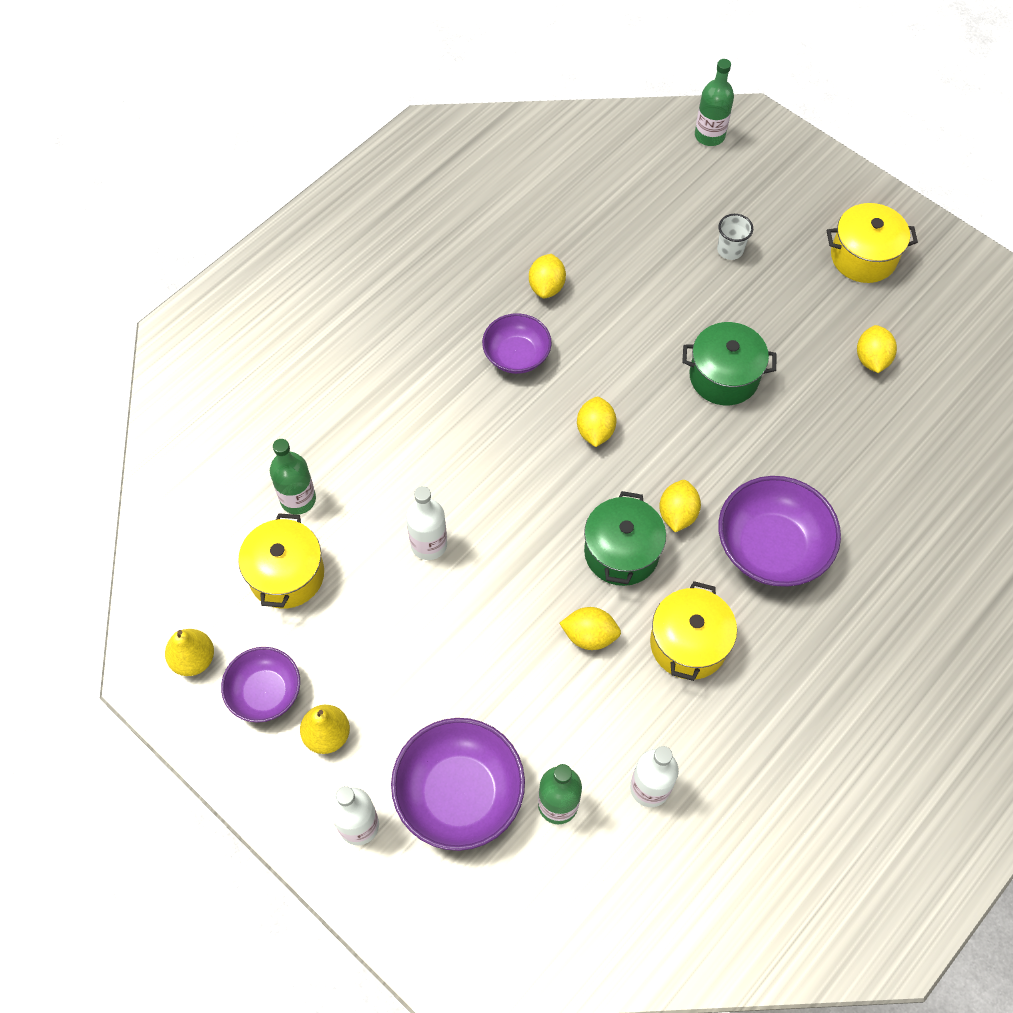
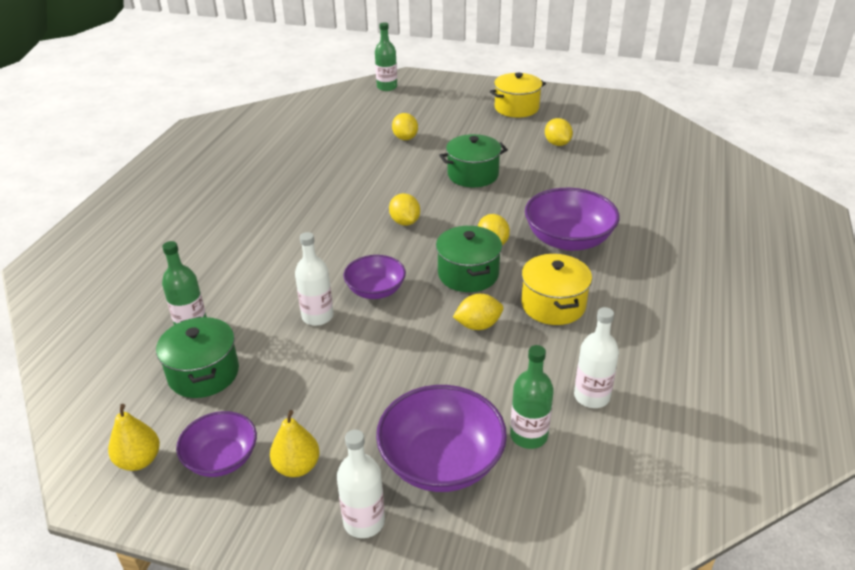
camera: 25 degrees left, 25 degrees down
yellow pot [238,513,324,608] -> green pot [156,317,239,398]
purple bowl [482,313,552,374] -> purple bowl moved to [344,255,406,299]
yellow lemon [529,254,566,298] -> yellow lemon moved to [392,113,418,140]
white cup [717,214,753,260] -> none

